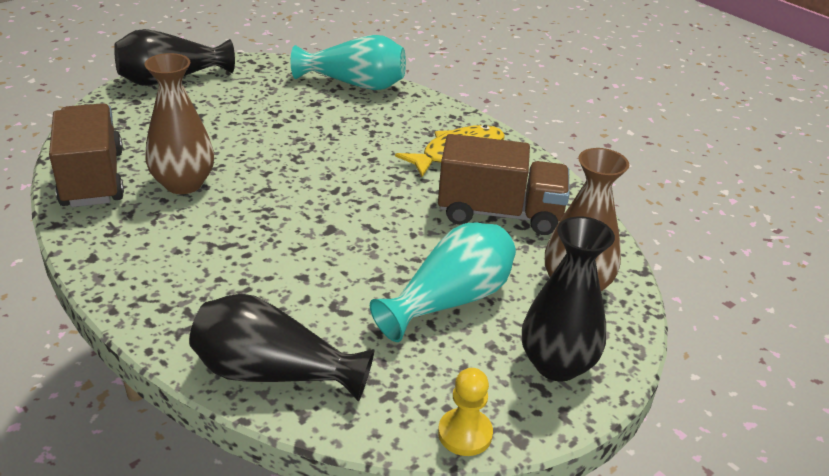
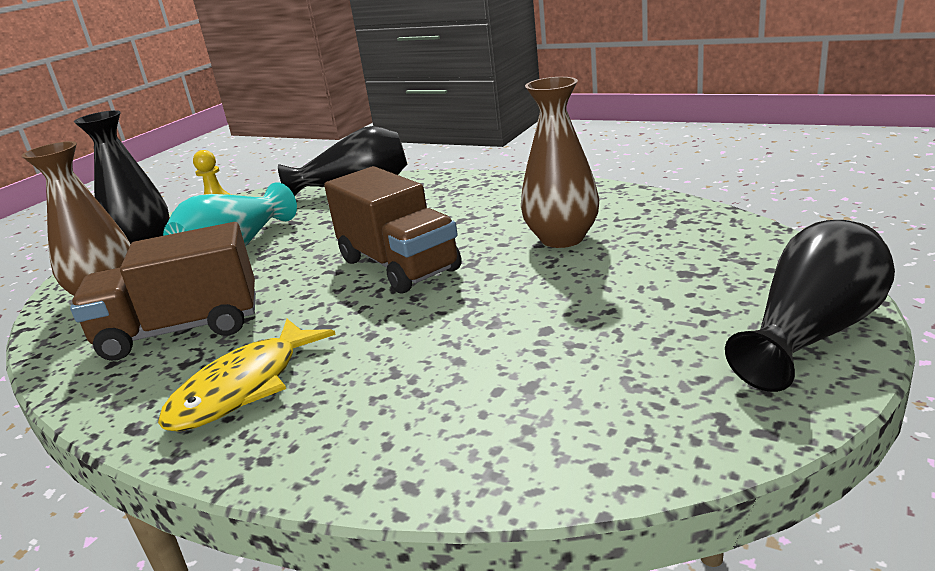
camera: 165 degrees right, 10 degrees down
brown truck [49,103,124,207] -> brown truck moved to [324,166,461,293]
turquoise vase [290,35,406,90] -> none

